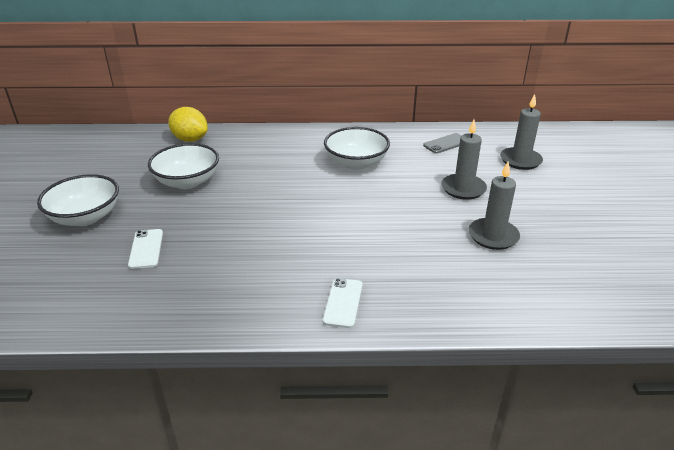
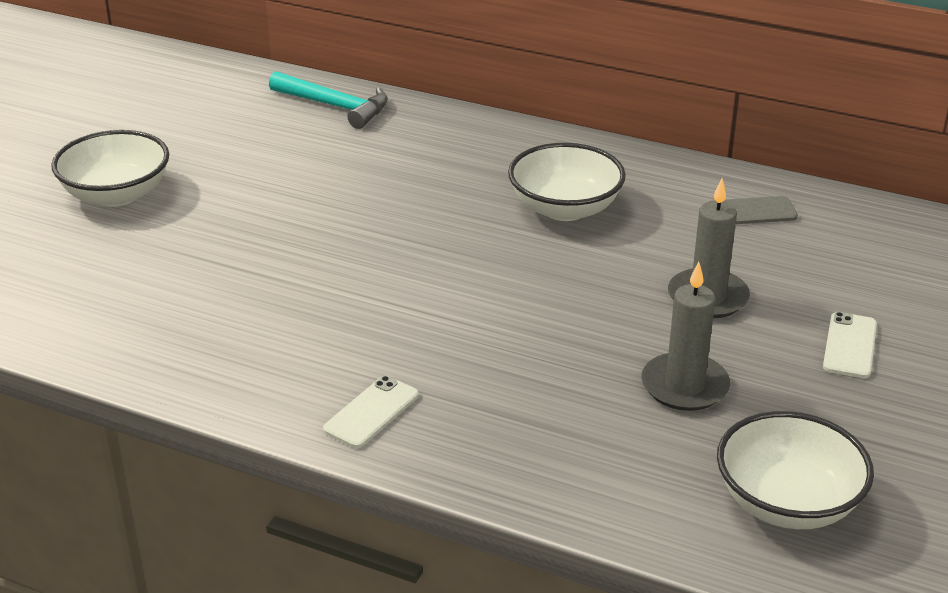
camera: 25 degrees right, 0 degrees up
white phone [128,229,163,269] -> white phone moved to [823,312,877,378]
white bowl [148,143,219,189] -> white bowl moved to [717,411,874,529]
yellow lemon [168,107,208,142] -> turquoise hammer [269,71,388,129]
grey candle [500,94,543,170] -> none

